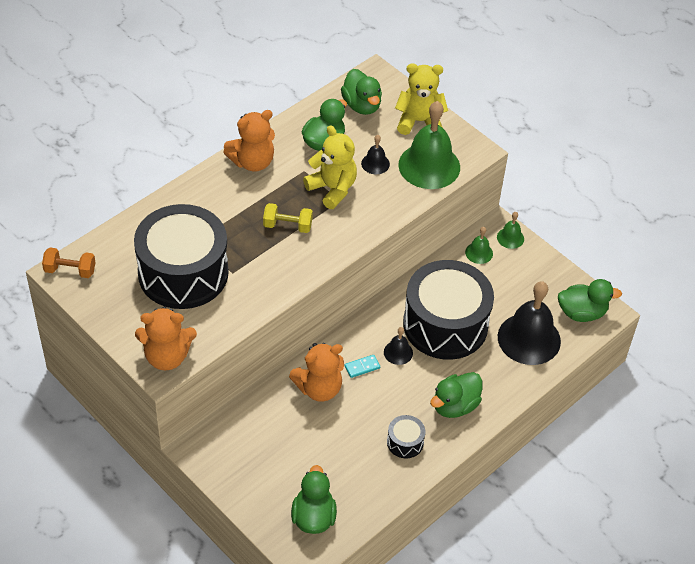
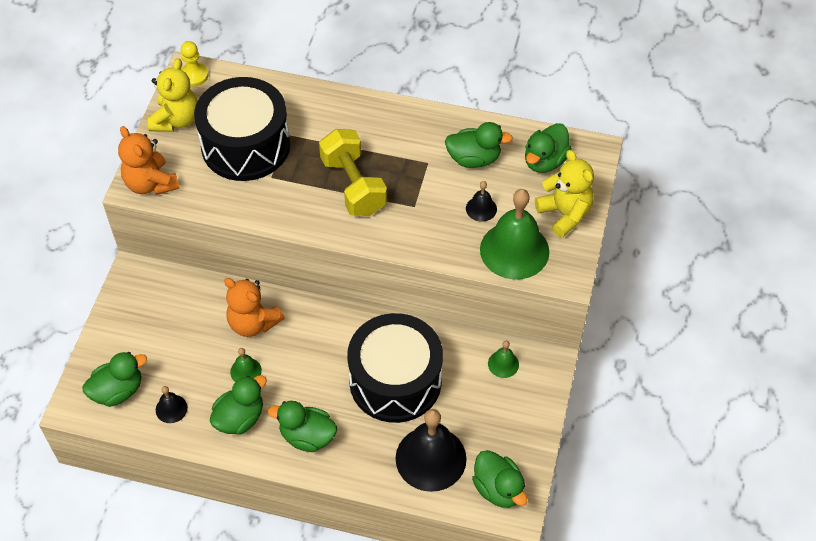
camera: 60 degrees right, 5 degrees up
orange dumbbell [42,247,96,278] -> yellow pawn [181,41,209,86]
orange teddy bear [223,110,275,172] -> none
yellow dumbbell [263,203,313,233] -> yellow dumbbell [319,129,387,216], size x1.78
yellow teddy bear [303,125,357,209] -> yellow teddy bear moved to [148,58,198,132]
turquoise domino [345,355,380,378] -> none
black bell [384,327,413,365] -> black bell moved to [156,386,188,423]
black drum [387,415,425,458] -> green duck [210,375,267,435]
green bell [497,212,524,249] -> green bell moved to [230,348,262,382]

